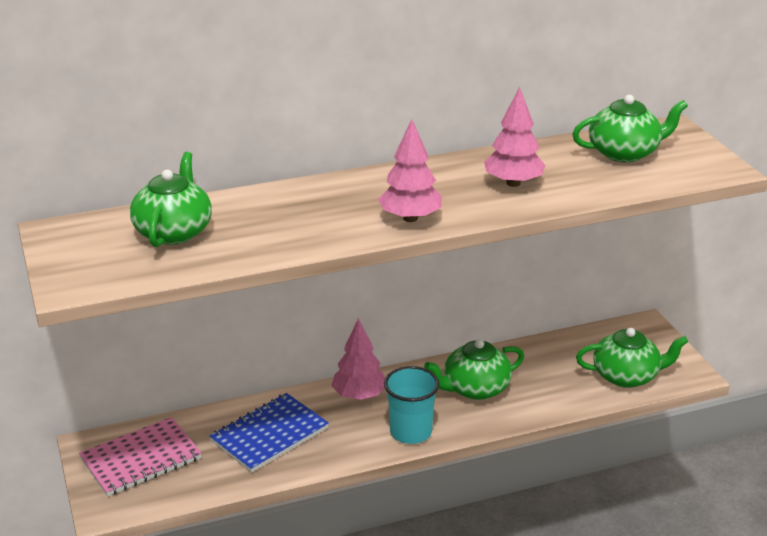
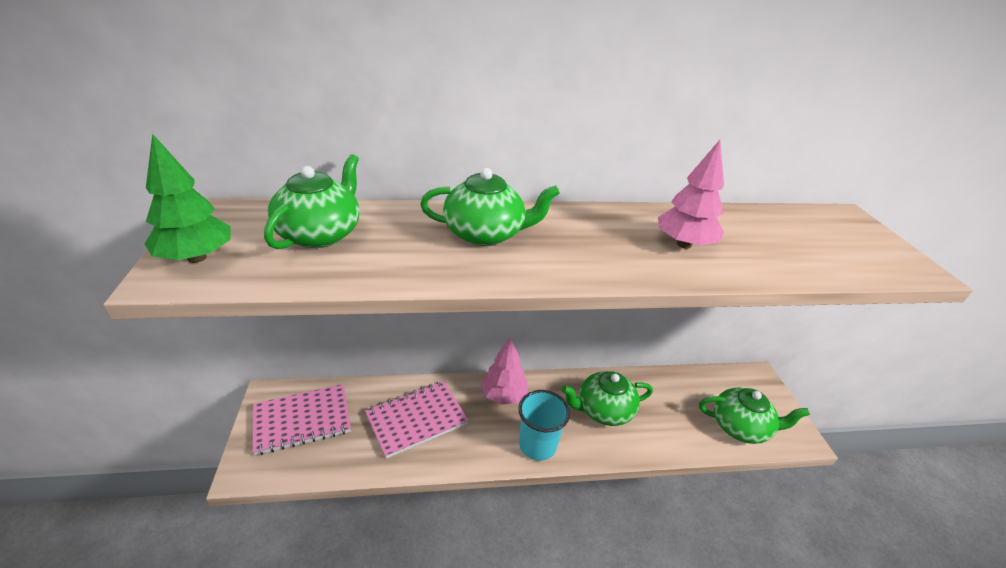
camera: 10 degrees right, 5 degrees up
blue notebook [209,393,329,473] -> pink notebook [365,381,469,458]
pink tree [378,119,442,222] -> none
green teapot [572,95,688,162] -> green teapot moved to [420,168,560,246]
none -> green tree [145,134,231,263]

